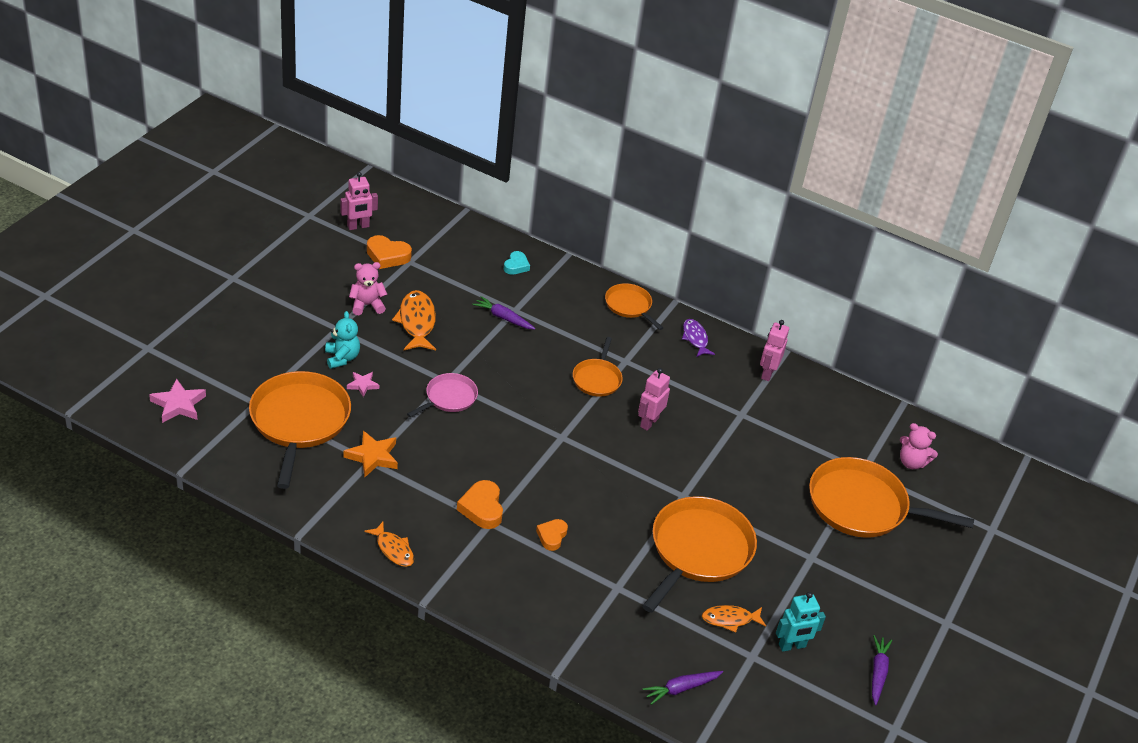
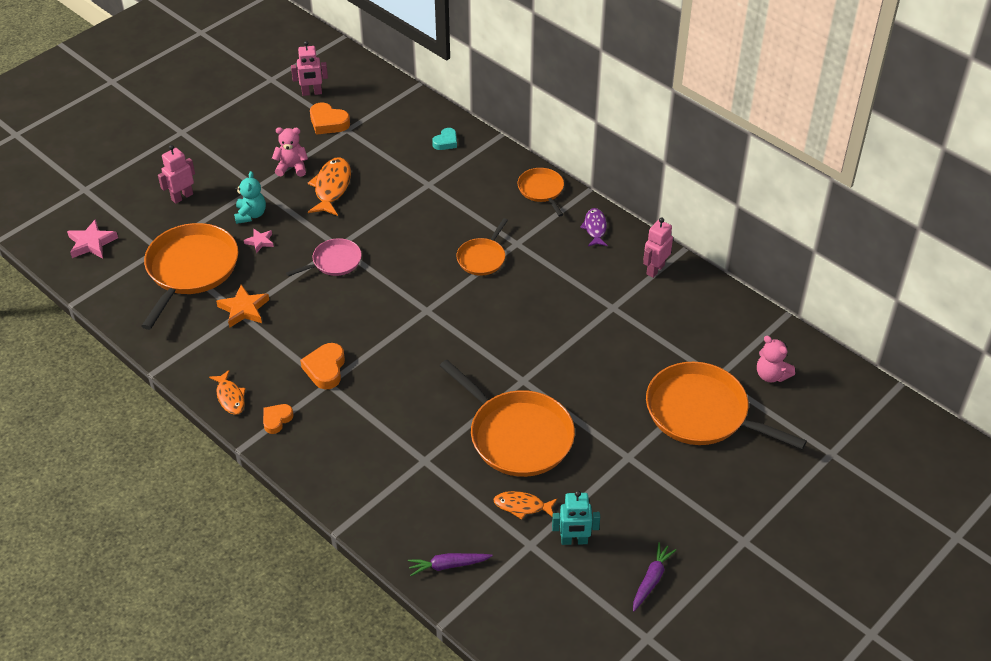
camera: 20 degrees right, 5 degrees up
purple carrot [472,296,536,329] -> none
orange heart [536,519,568,551] -> orange heart moved to [263,404,293,434]
pink robot [638,368,670,431] -> pink robot moved to [158,145,195,204]
orange pan [642,496,757,613] -> orange pan turned 90 degrees clockwise [440,360,575,477]

